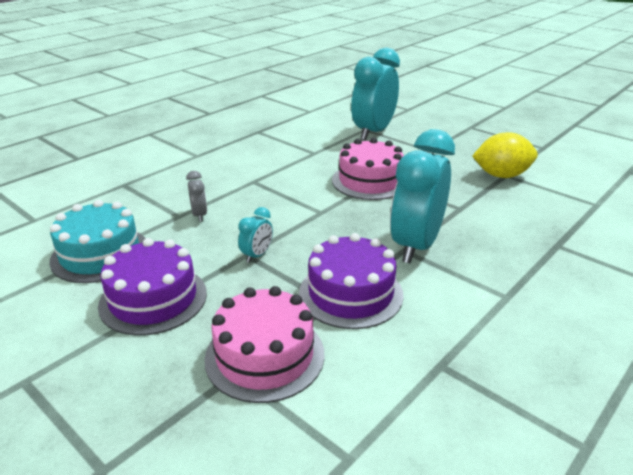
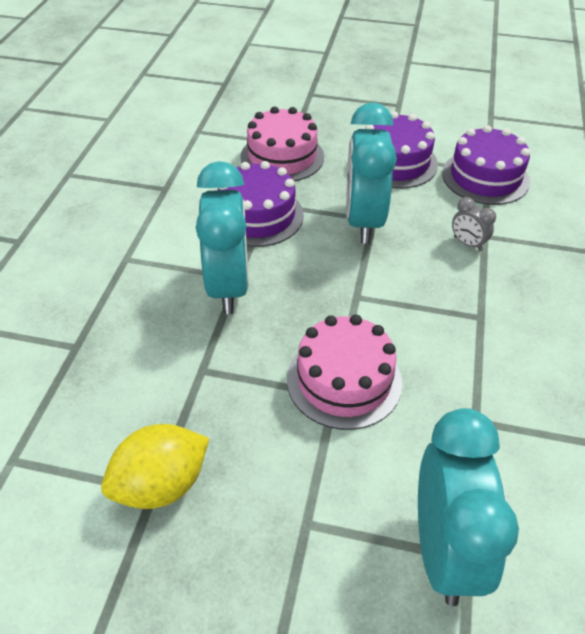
camera: 150 degrees right, 15 degrees up
turquoise cake [49,200,146,283] -> purple cake [442,125,530,205]
turquoise clock [238,207,273,263] -> turquoise clock [346,102,397,244], size x2.34

